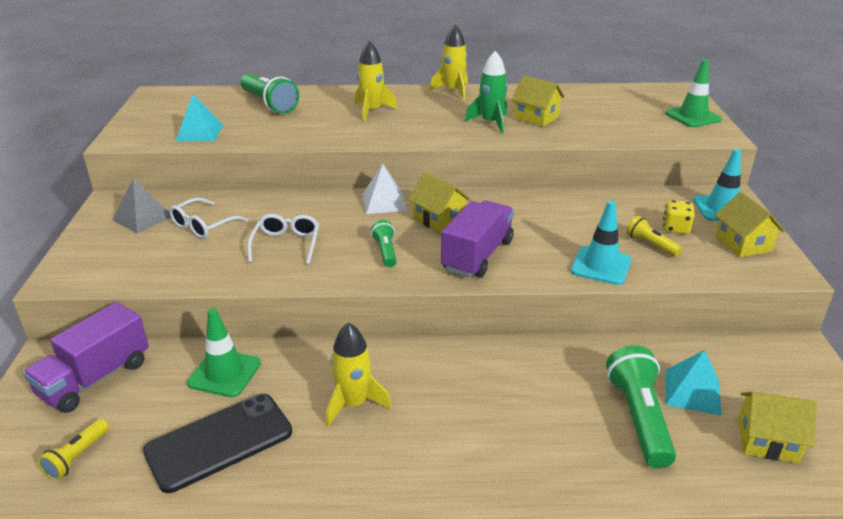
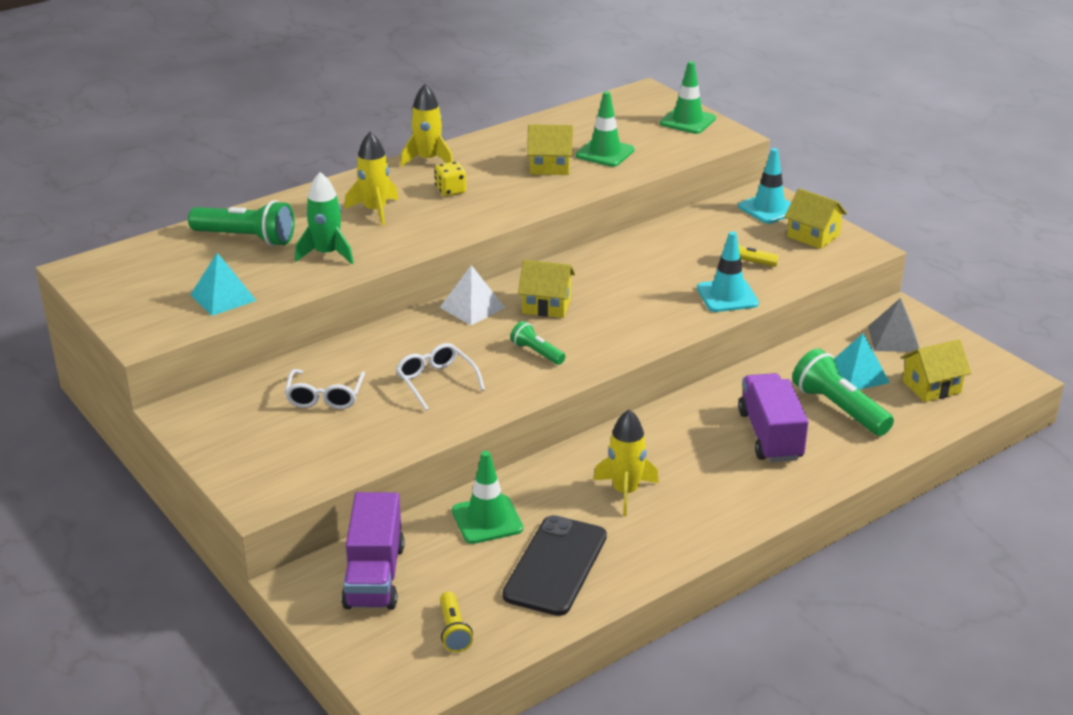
camera: 35 degrees left, 0 degrees up
grey pyramid [112,179,171,233] -> grey pyramid moved to [868,298,919,352]
purple truck [441,201,514,278] -> purple truck moved to [738,373,808,462]
green rocket [465,51,508,134] -> green rocket moved to [295,172,354,264]
yellow dice [663,200,695,234] -> yellow dice moved to [435,162,466,196]
none -> green traffic cone [576,91,635,167]

